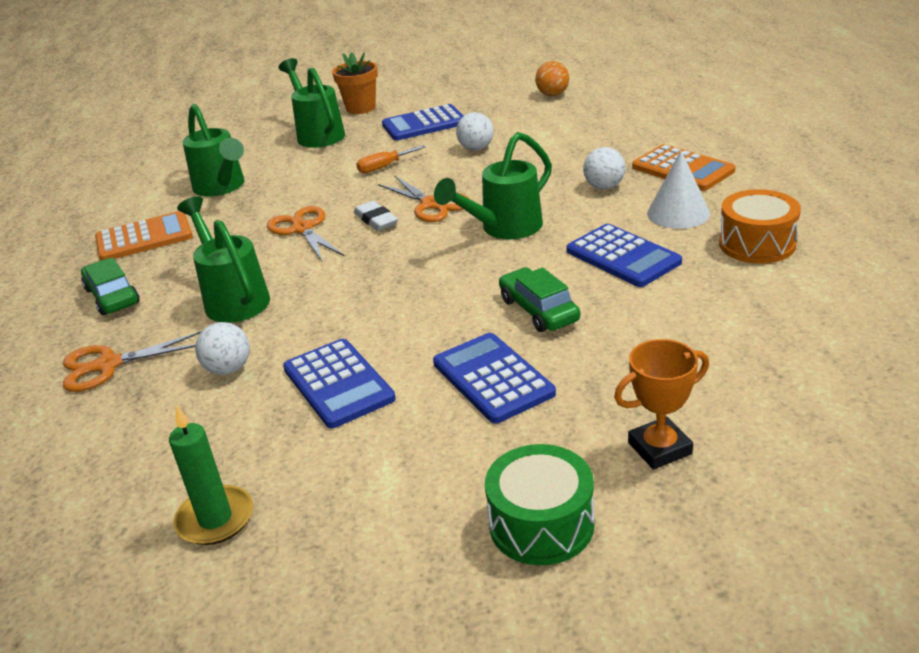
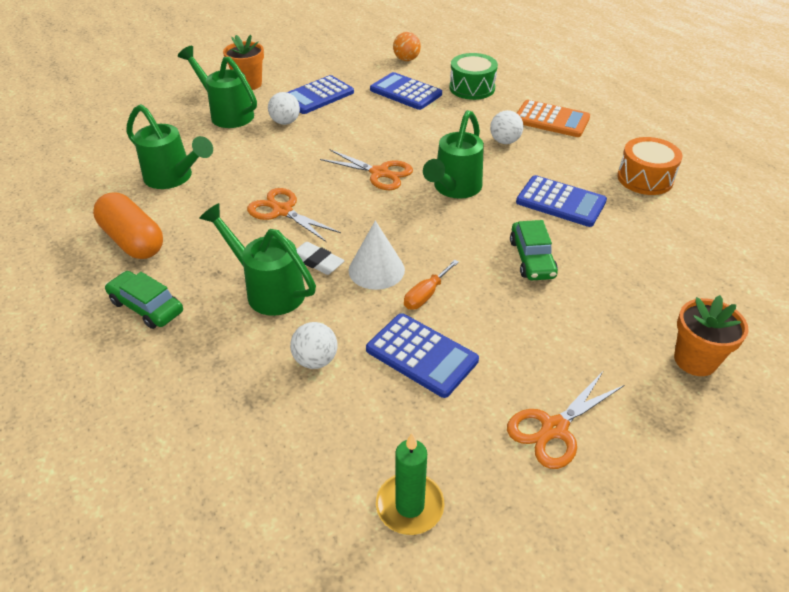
camera: 25 degrees left, 10 degrees up
orange scissors [63,331,202,392] -> orange scissors moved to [507,372,624,469]
orange calculator [95,211,193,261] -> orange capsule [93,193,163,259]
white eraser [354,201,398,231] -> white eraser moved to [296,242,344,275]
orange screwdriver [356,145,426,173] -> orange screwdriver moved to [404,260,459,310]
blue calculator [433,333,556,424] -> blue calculator moved to [370,72,442,110]
white ball [456,112,494,151] -> white ball moved to [268,92,300,125]
green drum [485,444,594,565] -> green drum moved to [450,53,498,100]
green car [499,267,580,332] -> green car turned 135 degrees counterclockwise [510,220,558,280]
orange trophy [614,339,709,470] -> orange flower pot [674,295,749,376]
white cone [647,150,710,229] -> white cone moved to [349,221,405,290]

